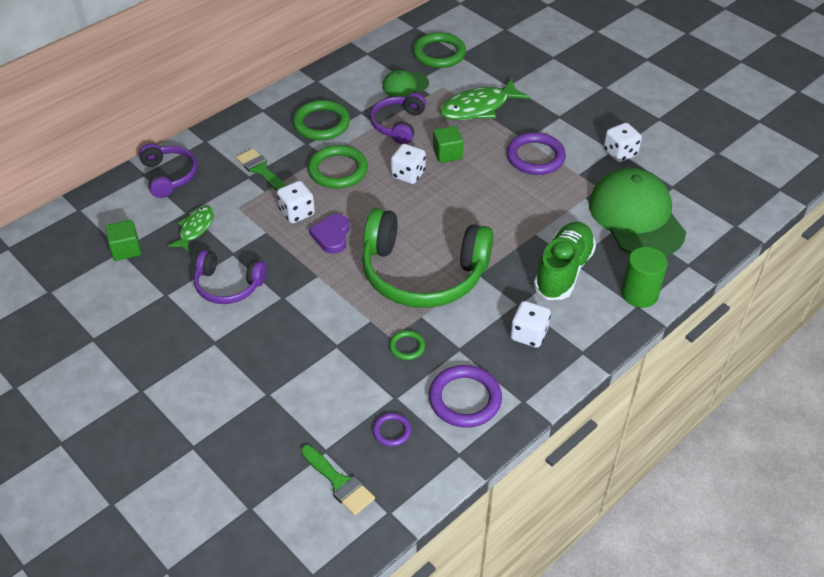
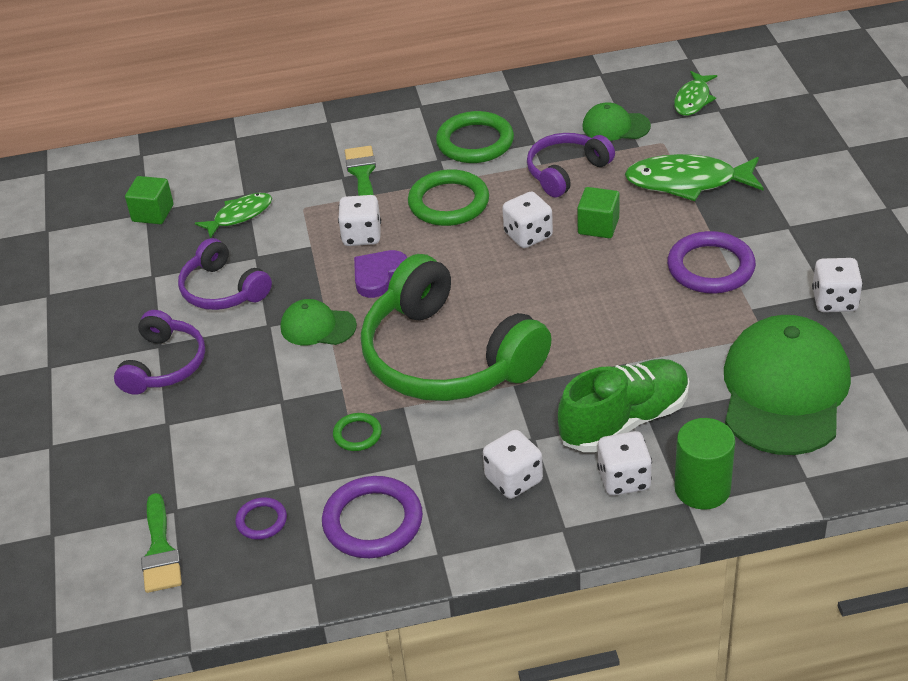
camera: 35 degrees right, 5 degrees down
purple headphones [139,143,197,198] -> purple headphones moved to [114,310,205,395]
green ring [413,32,466,68] -> green fish [674,71,717,116]
none -> green cap [281,299,357,345]
none -> white dice [597,431,652,496]

